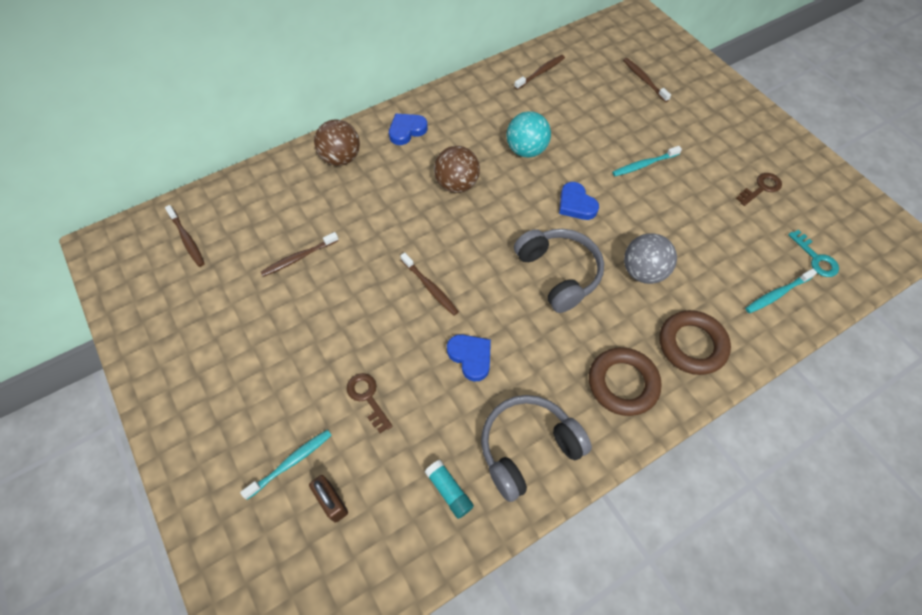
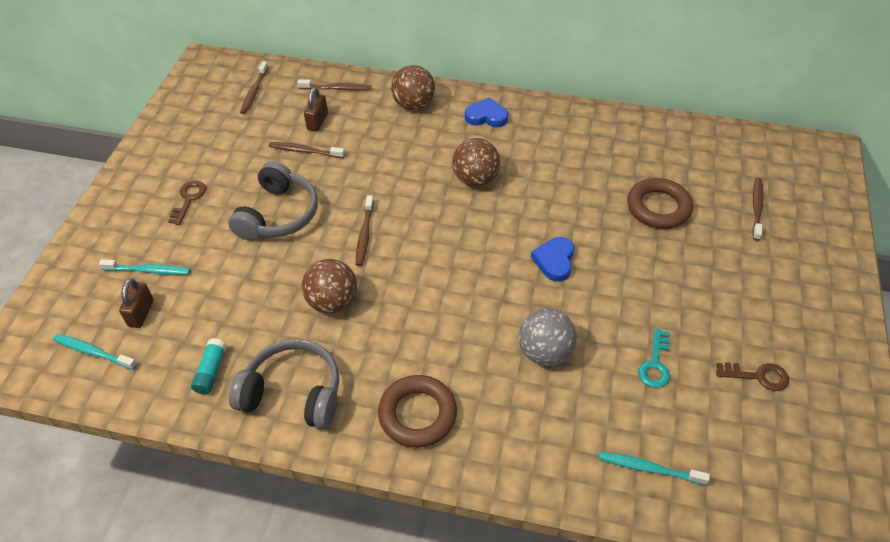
camera: 45 degrees right, 10 degrees down
brown key [347,373,393,433] -> brown key moved to [168,181,206,225]
blue heart [447,334,491,382] -> brown ball [302,259,357,314]
turquoise ball [507,111,551,158] -> none
brown toothbrush [514,55,565,90] -> brown toothbrush moved to [297,80,371,91]
grey headphones [514,229,604,313] -> grey headphones moved to [228,161,318,241]
turquoise toothbrush [612,146,682,176] -> turquoise toothbrush moved to [53,334,137,370]
brown ring [659,310,731,375] -> brown ring moved to [627,178,693,229]
turquoise key [788,229,839,277] -> turquoise key moved to [638,328,670,388]
none -> brown padlock [304,88,328,131]

